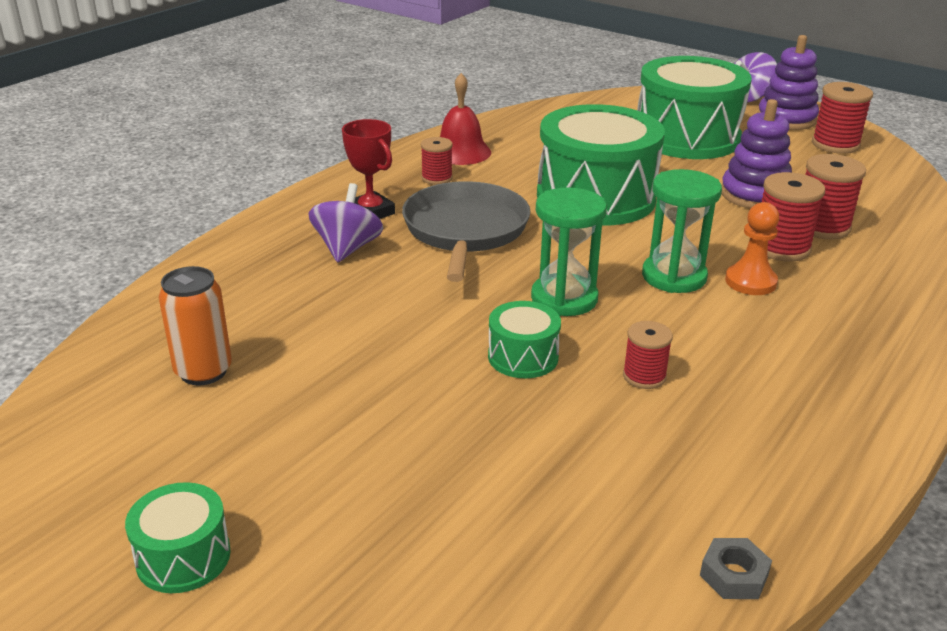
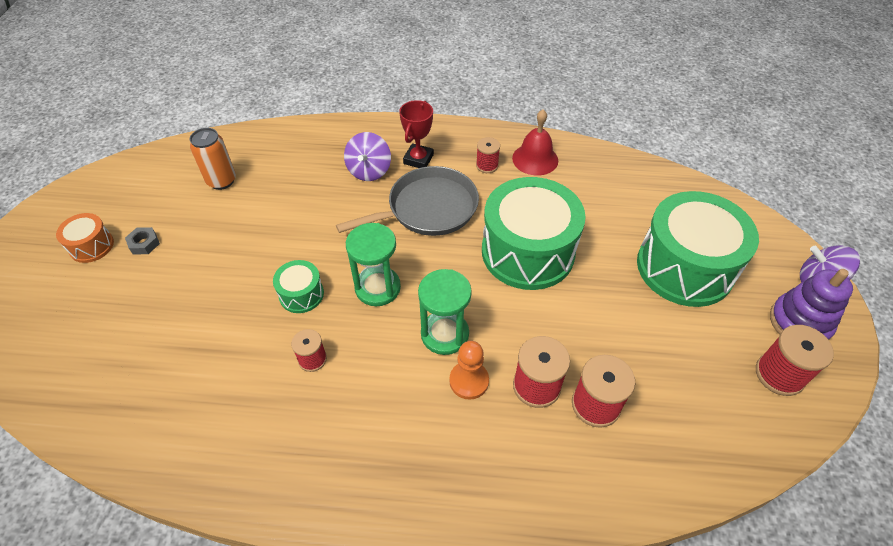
camera: 60 degrees right, 20 degrees up
green drum [125,482,231,593] -> orange drum [56,213,114,263]
purple spinning top [308,183,383,262] -> purple spinning top turned 120 degrees clockwise [344,132,391,181]
grey nut [700,538,772,599] -> grey nut moved to [125,227,160,254]
purple stacking toy [722,99,792,209] -> none

